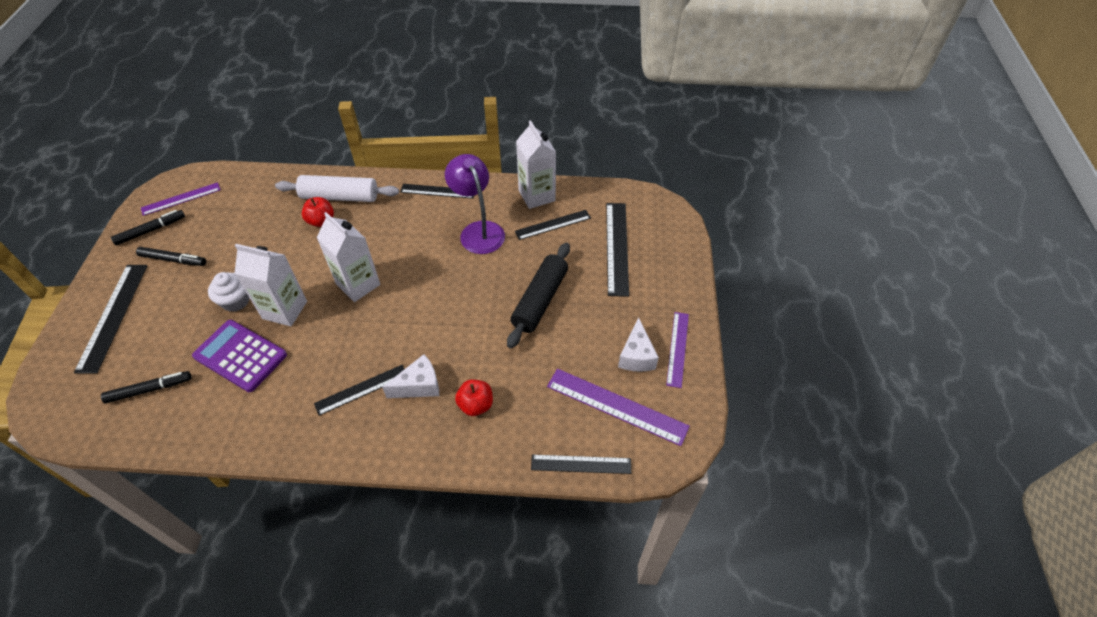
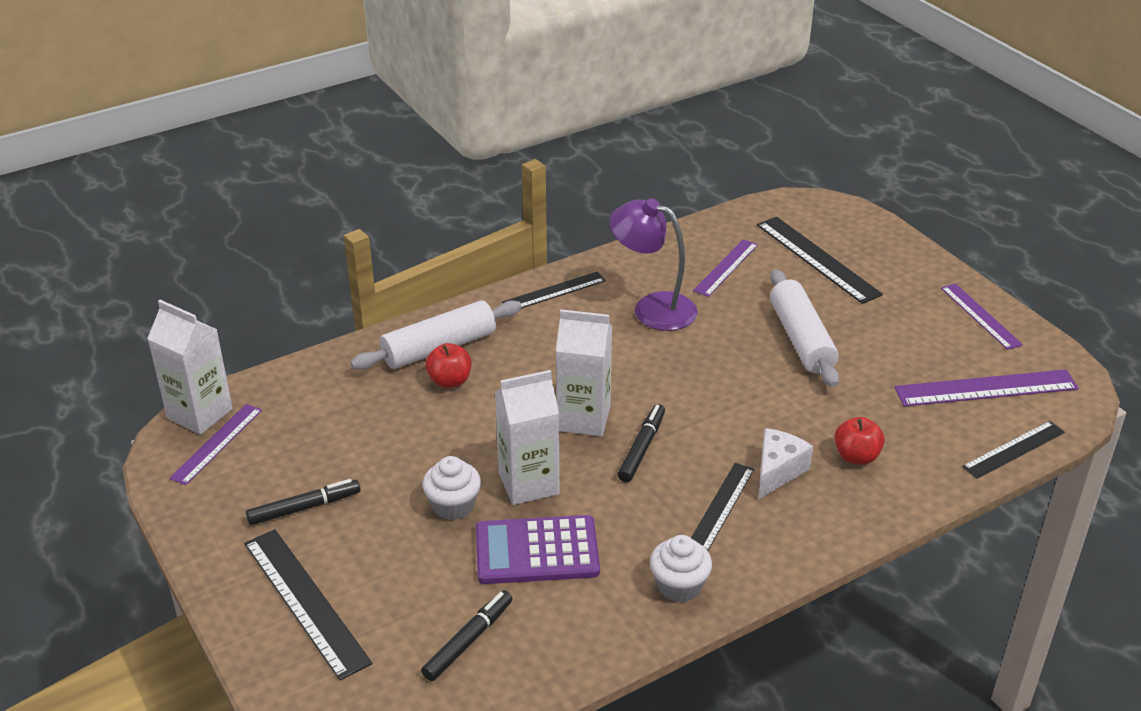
camera: 35 degrees left, 15 degrees down
black marker [111,210,185,245] -> black marker moved to [618,404,665,482]
black rolling pin [507,243,570,349] -> white rolling pin [770,269,839,387]
black ruler [515,210,591,240] -> purple ruler [693,239,758,297]
white carton [516,120,556,209] -> white carton moved to [147,300,233,435]
white cheese [618,317,659,372] -> none
none -> white cupcake [650,535,712,602]

